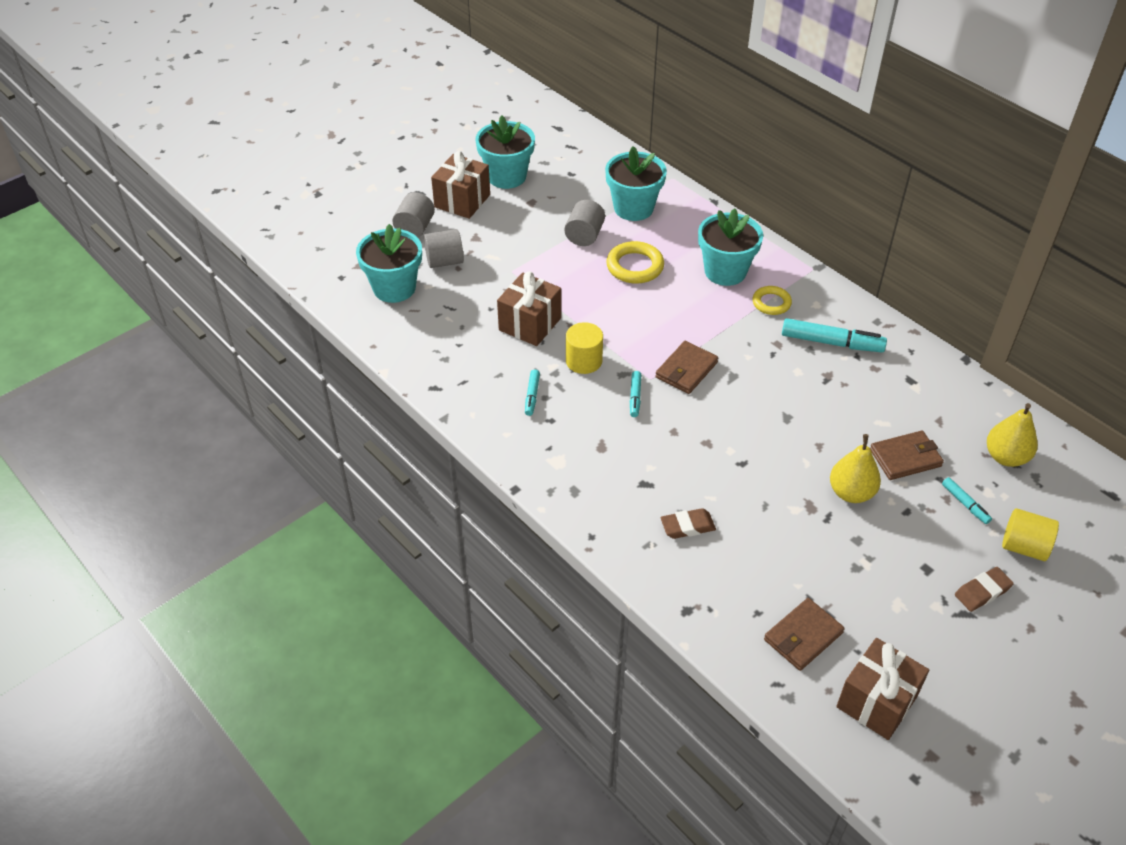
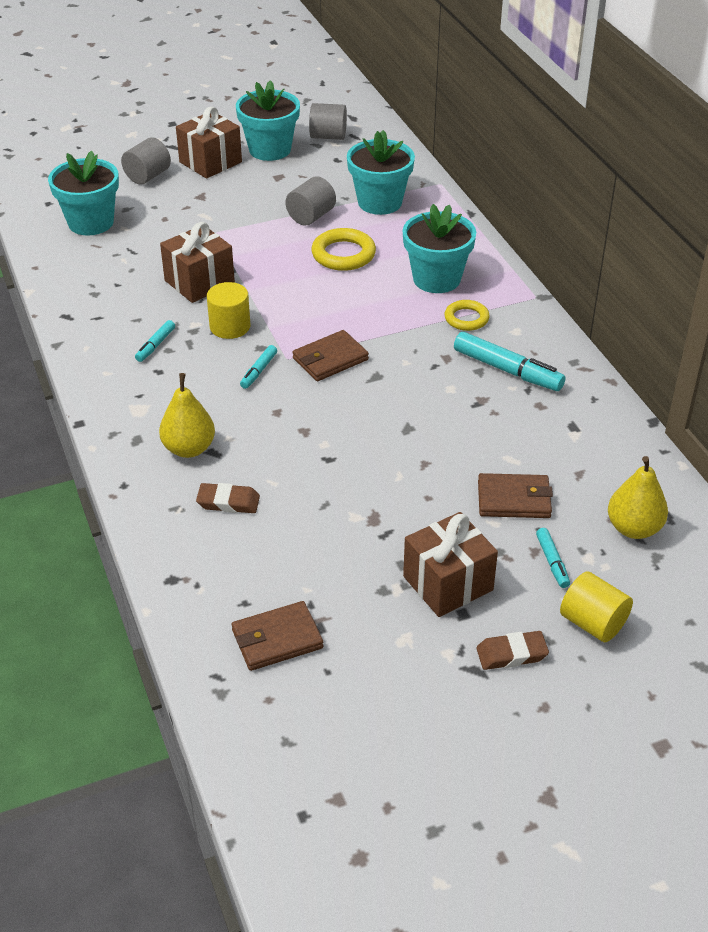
camera: 20 degrees right, 5 degrees down
grey cylinder [424,229,464,268] -> grey cylinder moved to [309,103,347,140]
yellow pear [830,434,881,503] -> yellow pear moved to [159,373,215,458]
brown gift [836,638,929,740] -> brown gift moved to [403,512,498,617]

